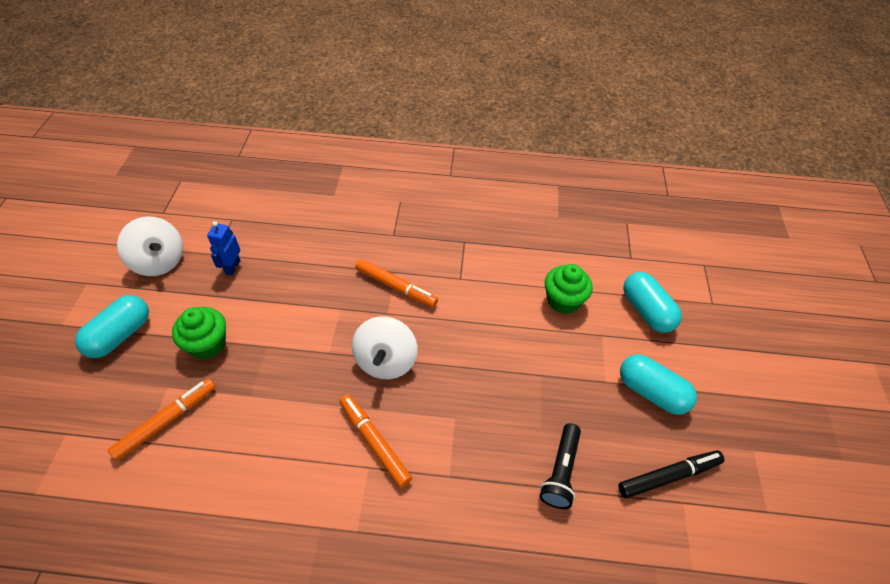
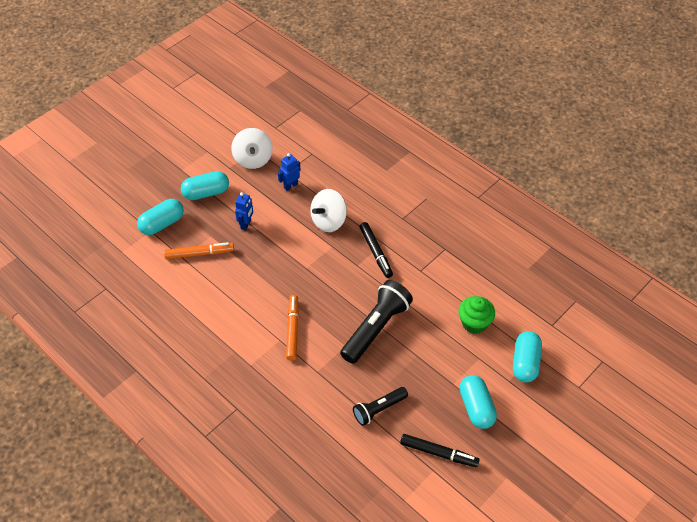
camera: 40 degrees right, 0 degrees up
green cupcake [172,307,226,359] -> blue robot [235,192,253,231]
white spinning top [352,316,418,379] -> white spinning top moved to [310,189,347,232]
orange marker [355,259,438,308] -> black marker [359,222,393,278]
none -> turquoise capsule [137,199,184,235]
none -> black flashlight [340,280,413,364]

